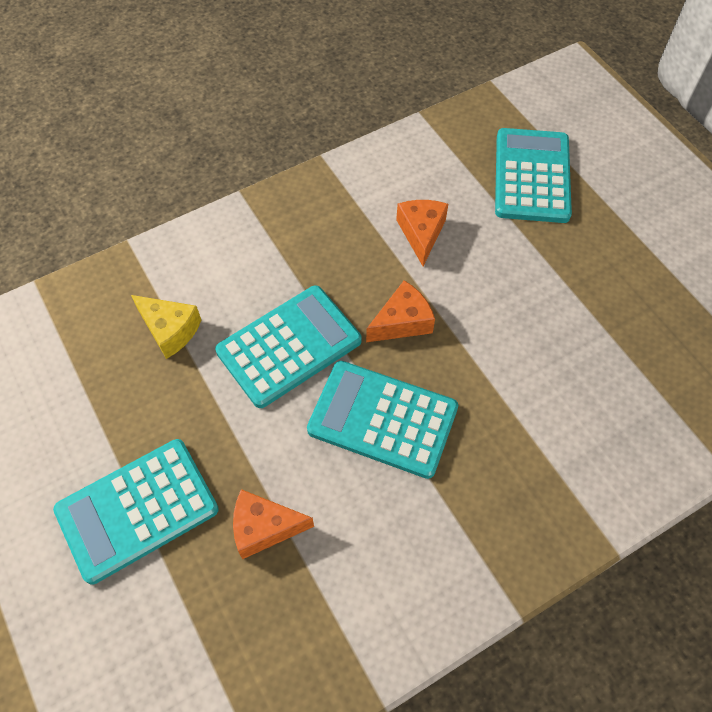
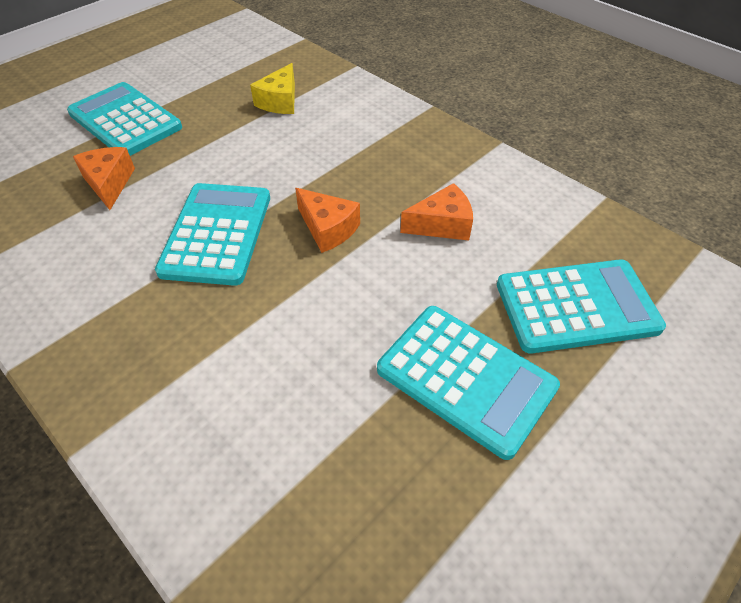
camera: 75 degrees right, 10 degrees down
turquoise calculator [215,285,362,408] -> turquoise calculator moved to [377,306,560,460]

